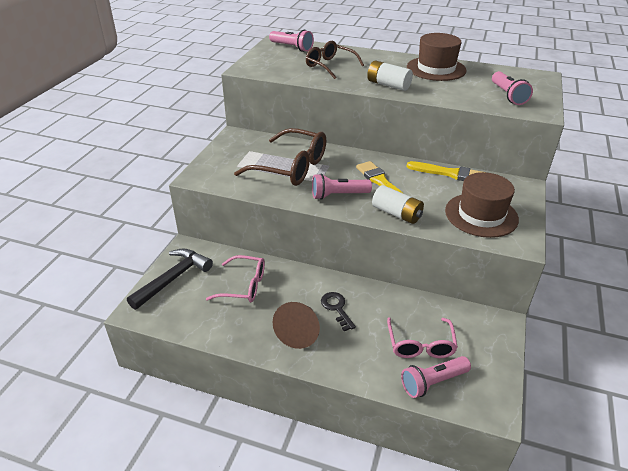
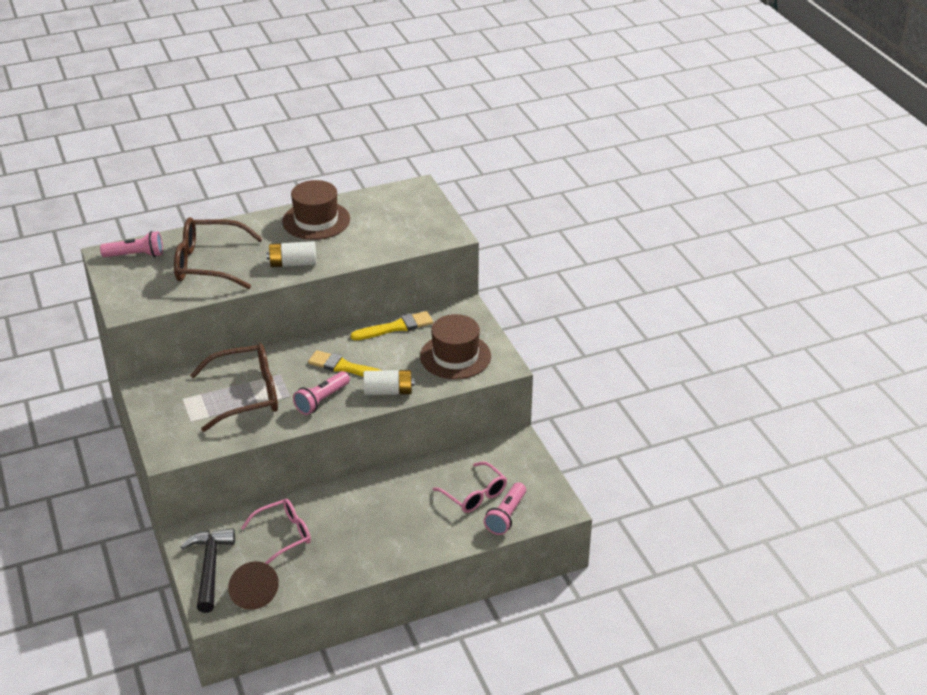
camera: 40 degrees left, 0 degrees up
brown cone [273,302,320,349] -> brown cone moved to [228,561,279,610]
brown glasses [306,41,364,79] -> brown glasses [174,217,263,289], size x1.55
black key [321,292,356,331] -> none
pink flashlight [492,71,533,105] -> none

